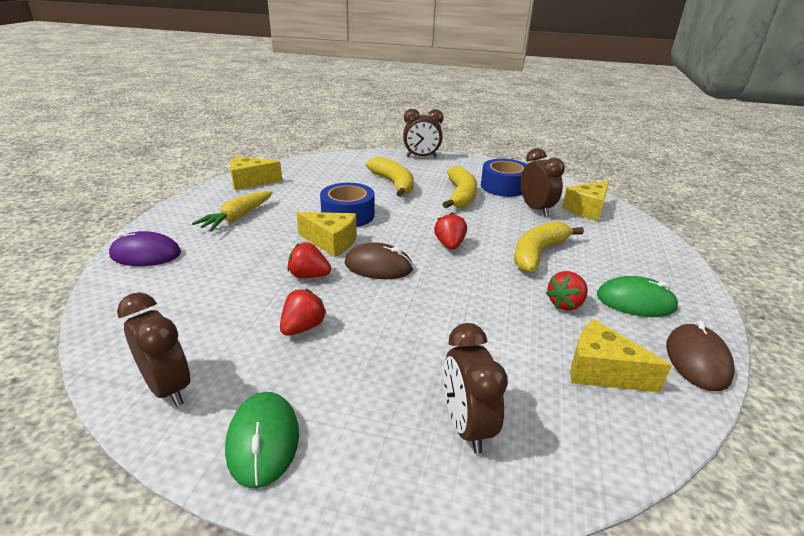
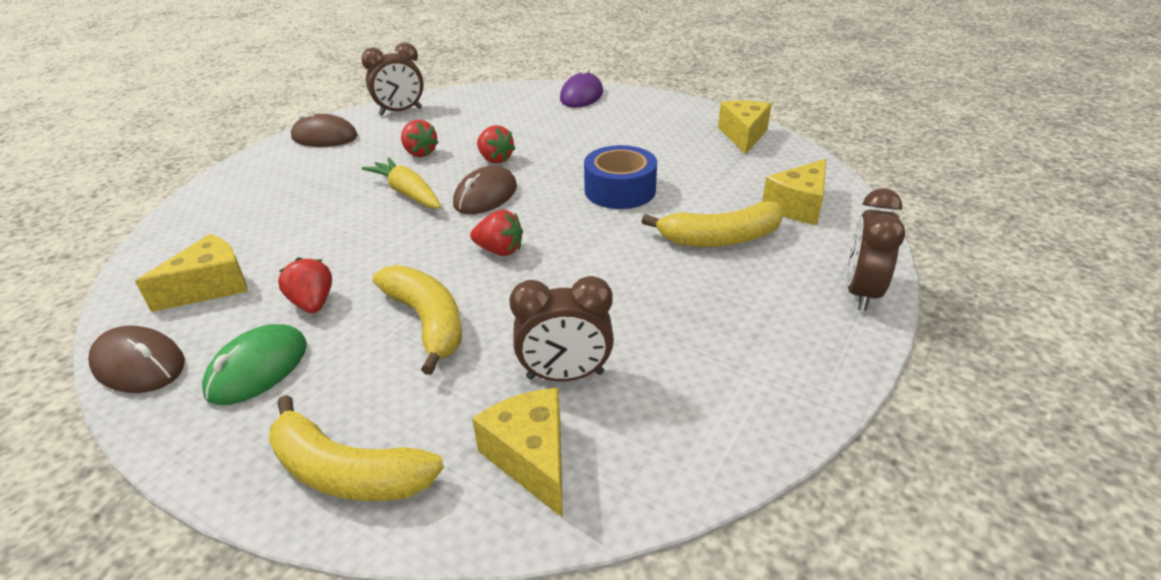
camera: 110 degrees right, 5 degrees up
yellow carrot [192,191,273,231] -> yellow carrot moved to [362,157,441,209]
green mouse [225,392,299,488] -> brown mouse [291,113,358,147]
red strawberry [287,242,331,278] -> red strawberry turned 105 degrees clockwise [477,125,516,164]
yellow cheese [297,212,357,257] -> yellow cheese moved to [762,159,826,225]
yellow banana [443,166,477,208] -> yellow banana moved to [269,395,444,501]
brown clock [444,323,508,454] -> none
blue tape [481,159,527,197] -> none

